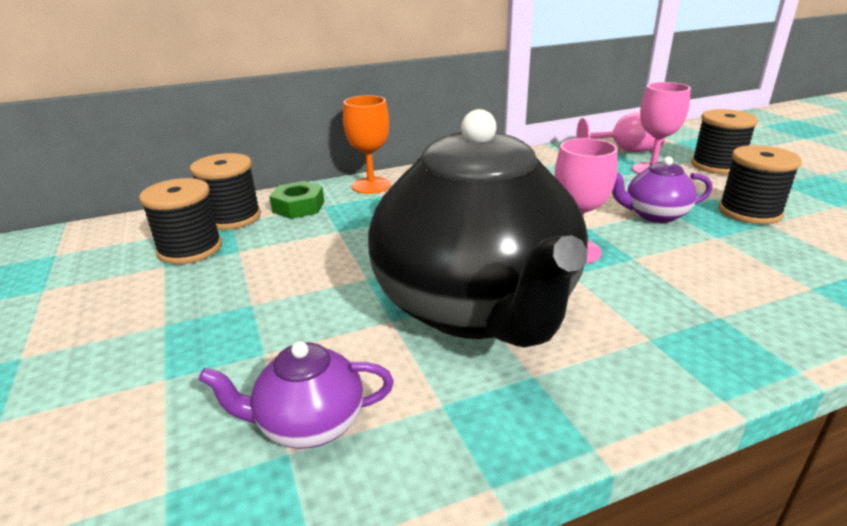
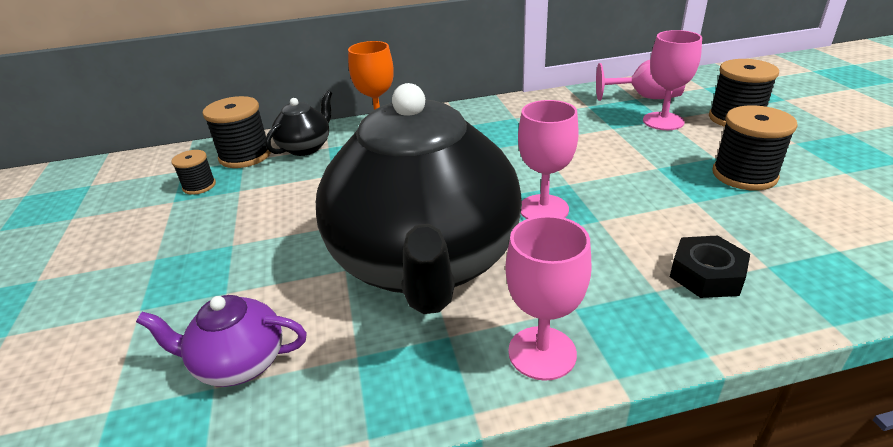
camera: 10 degrees right, 5 degrees up
black spool [139,178,222,264] -> black spool [172,150,216,195], size x0.58
green nut [269,181,324,219] -> black teapot [265,90,332,156]
purple teapot [612,156,713,223] -> none
none -> pink goblet [505,216,592,381]
none -> black nut [670,235,750,298]

